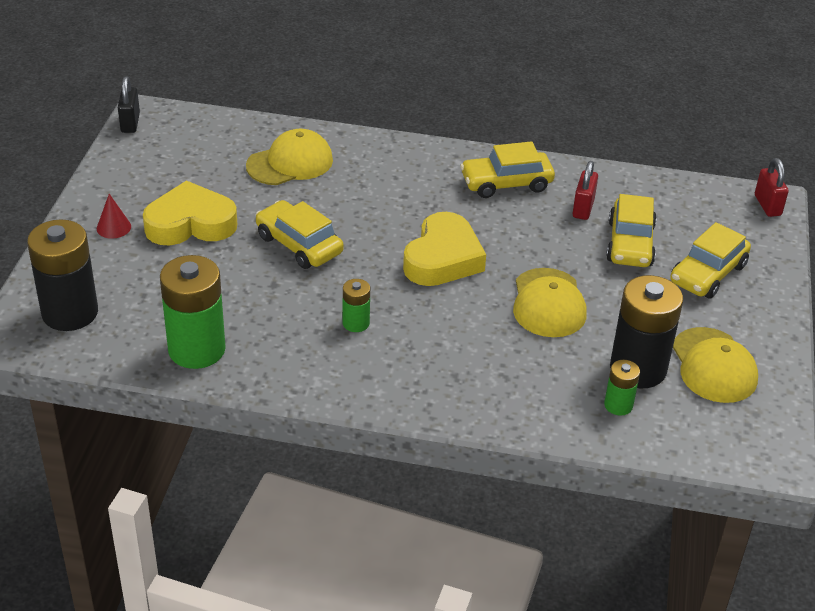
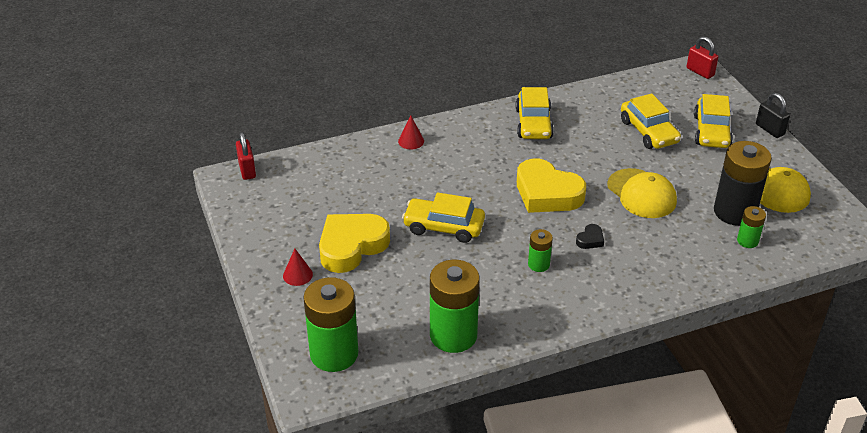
camera: 30 degrees left, 0 degrees up
black battery [27,219,98,331] -> green battery [303,277,358,372]
black padlock [118,76,140,133] -> black padlock moved to [756,93,790,138]
yellow cap [246,129,333,185] -> none
yellow heart [403,212,486,286] -> yellow heart turned 135 degrees clockwise [517,158,586,213]
yellow car [460,141,555,198] -> yellow car turned 45 degrees counterclockwise [516,87,554,139]
red padlock [572,161,598,220] -> red padlock moved to [236,132,256,180]
none -> red cone [398,116,424,149]
none -> black heart [576,224,604,249]

